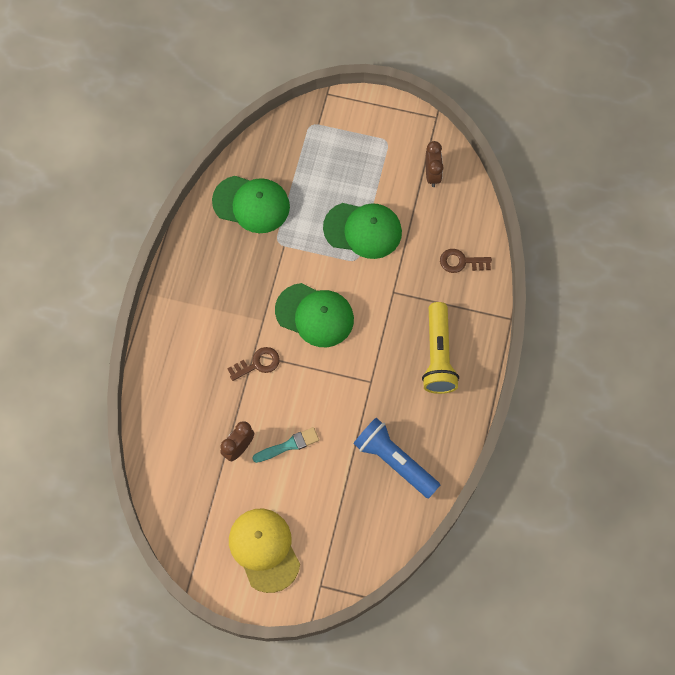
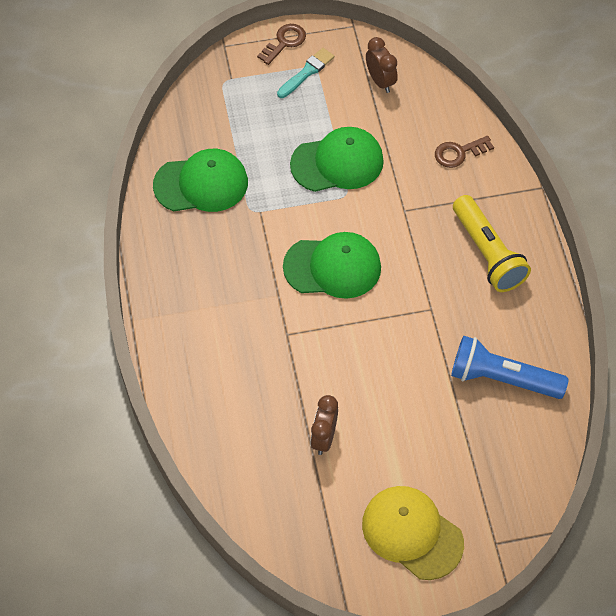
camera: 25 degrees left, 10 degrees down
brown key [227,347,280,381] -> brown key moved to [257,24,306,65]
turquoise brush [252,427,319,463] -> turquoise brush moved to [277,48,334,98]

